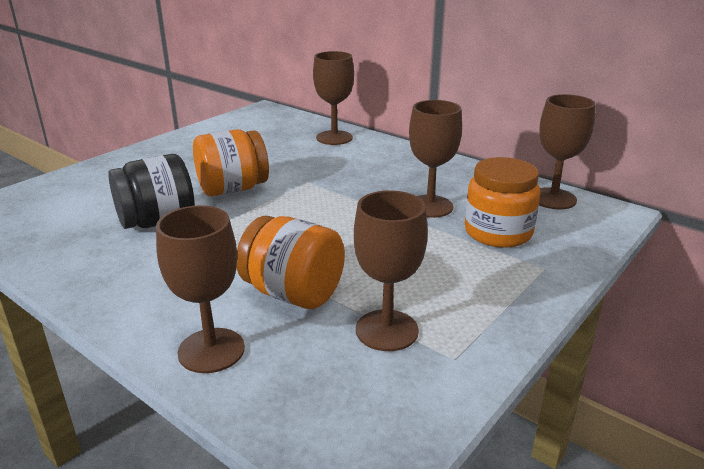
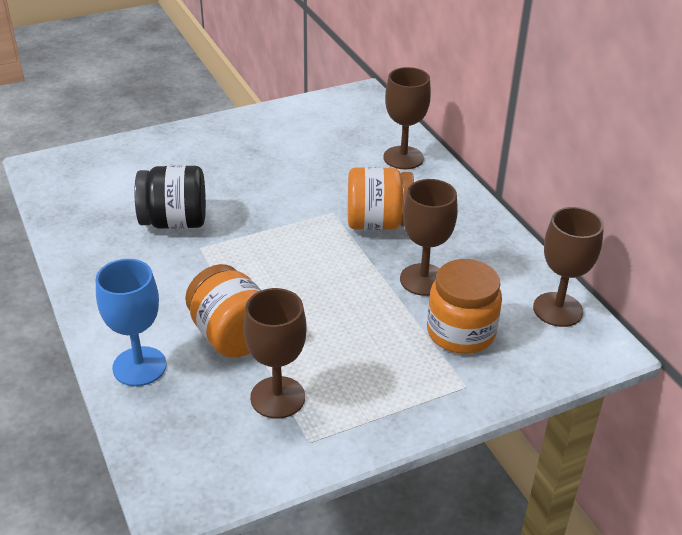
camera: 25 degrees right, 10 degrees up
brown goblet [156,205,245,373] -> blue goblet [96,259,167,386]
orange jar [193,129,269,196] -> orange jar moved to [348,167,414,230]

